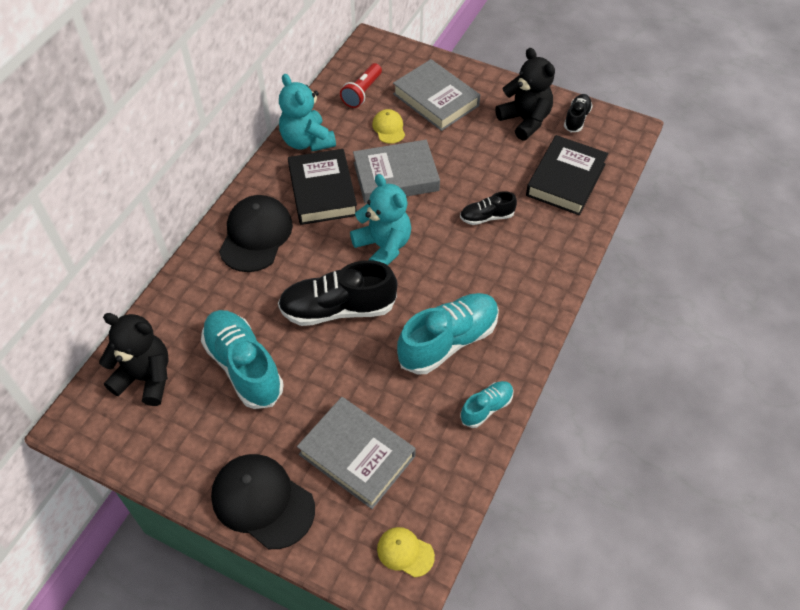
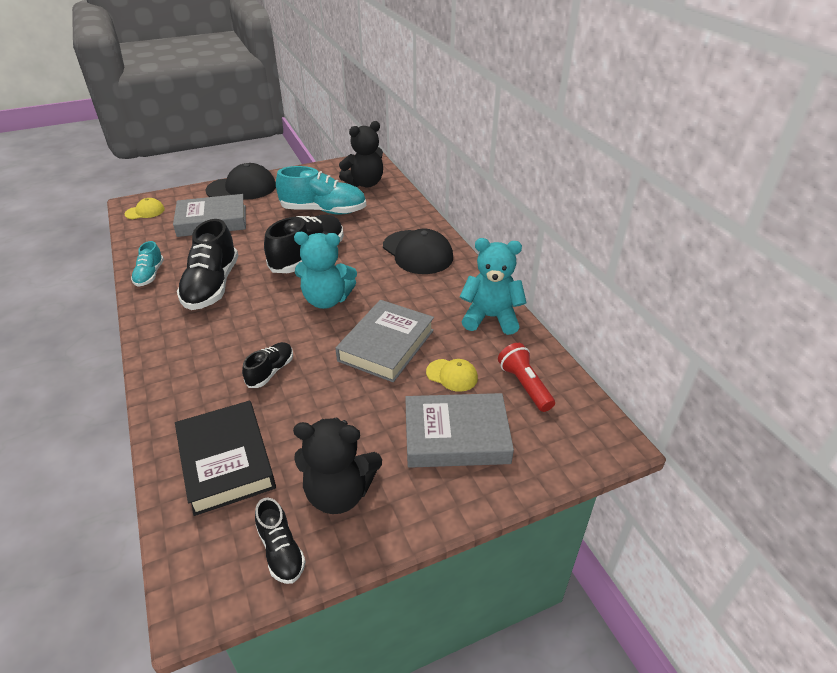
camera: 130 degrees right, 15 degrees down
black book [288,149,357,225] -> none
turquoise shoe [397,293,499,375] -> black shoe [177,219,238,310]

